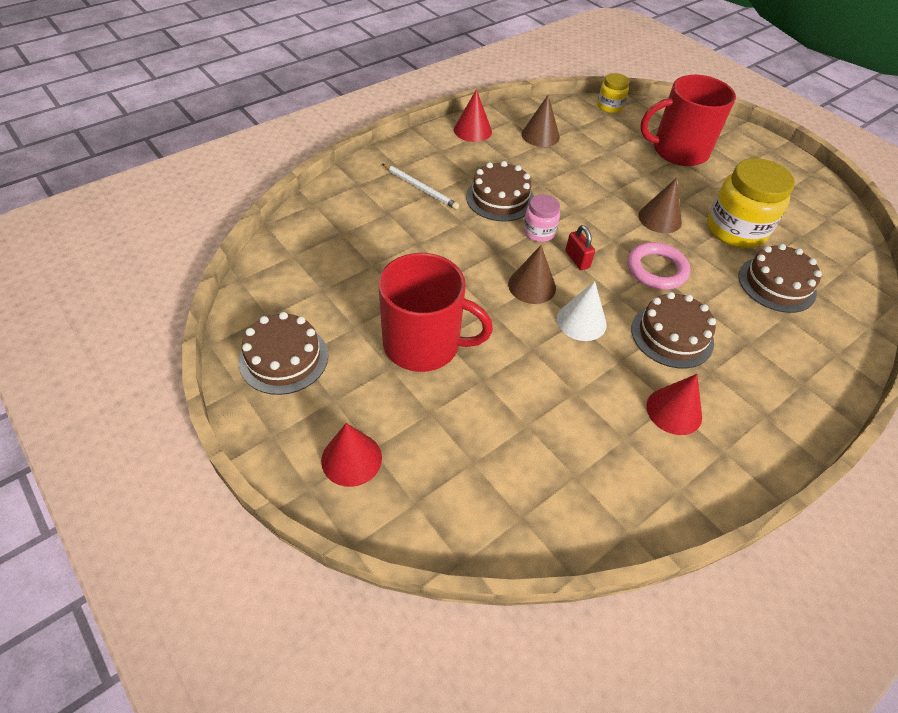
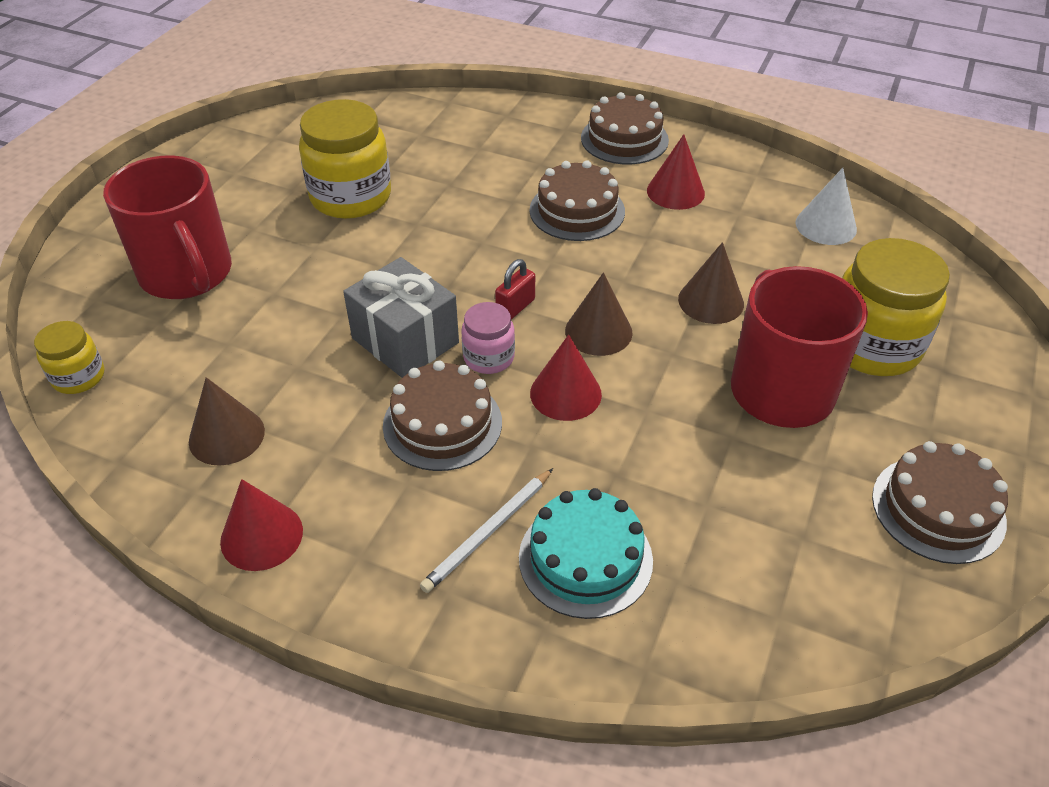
camera: 115 degrees left, 5 degrees down
red cone [321,423,382,487] -> red cone moved to [530,335,602,421]
white pencil [383,164,459,209] -> white pencil turned 150 degrees counterclockwise [420,468,553,593]
white cone [557,281,607,341] -> white cone moved to [795,168,857,245]
pink ring [628,242,690,290] -> none
brown cone [638,178,682,233] -> brown cone moved to [678,242,744,324]
brown cake [738,244,822,313] -> brown cake moved to [581,92,669,164]
none -> grey gift [343,257,459,378]
none -> turquoise cake [519,488,653,619]
none -> yellow jar [842,238,950,376]

